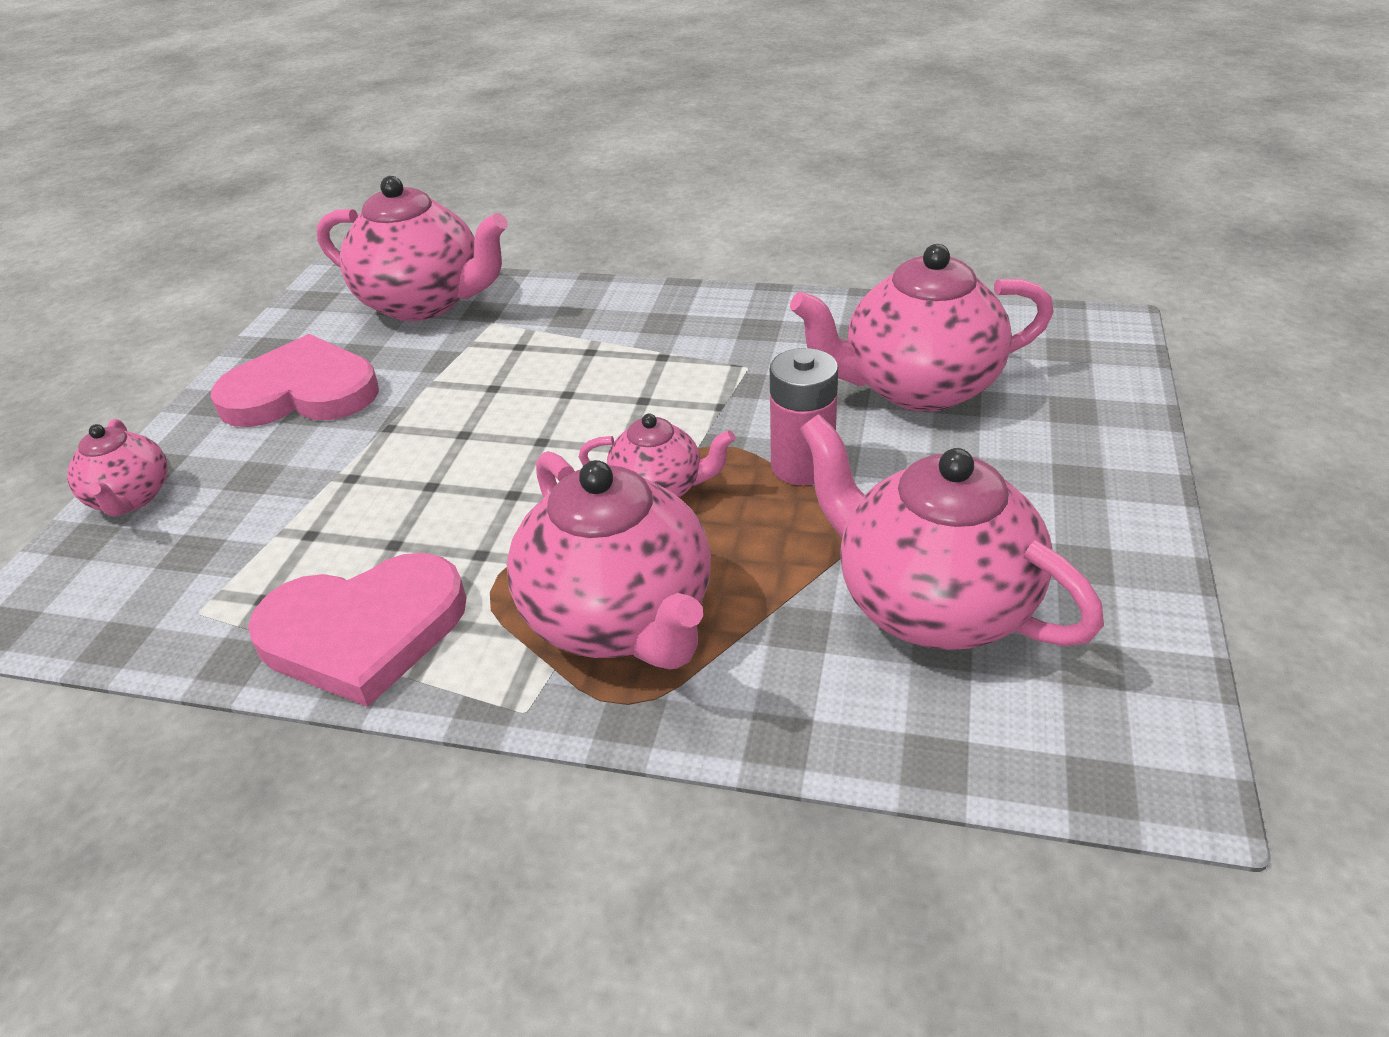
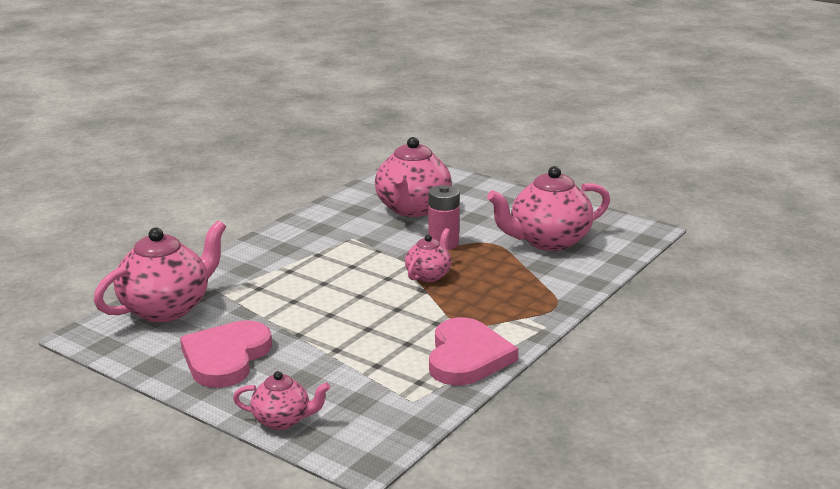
camera: 70 degrees left, 15 degrees down
pink teapot [507,451,711,669] -> none

